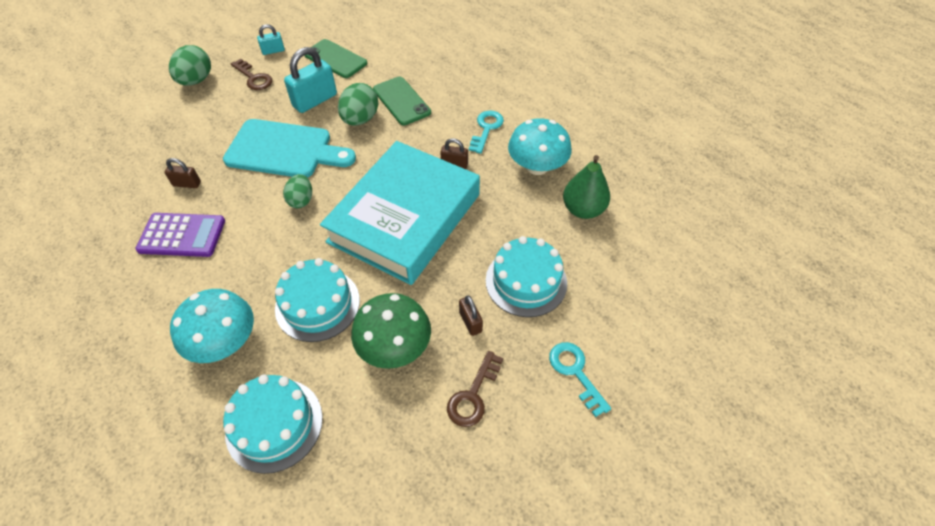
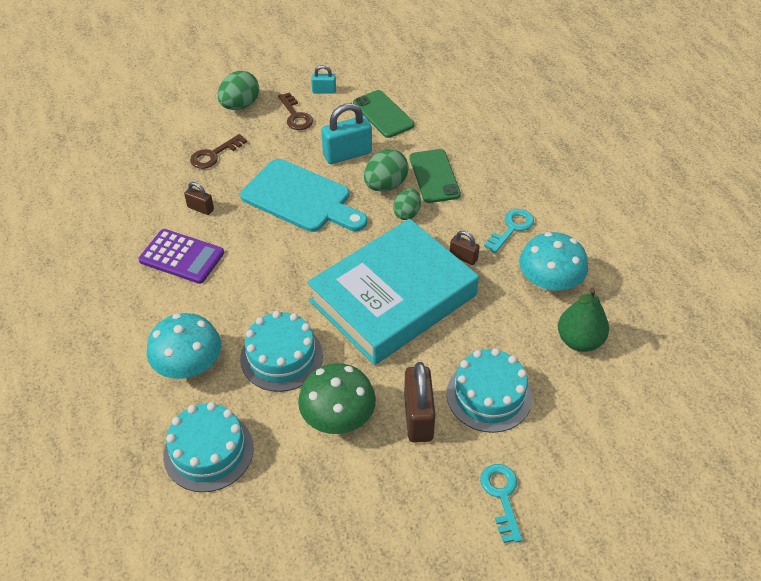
camera: 20 degrees right, 5 degrees down
green egg [283,174,312,208] -> green egg moved to [393,188,421,220]
brown key [447,351,503,427] -> brown key moved to [190,134,247,169]
brown padlock [459,295,483,336] -> brown padlock [404,362,436,442], size x1.88

